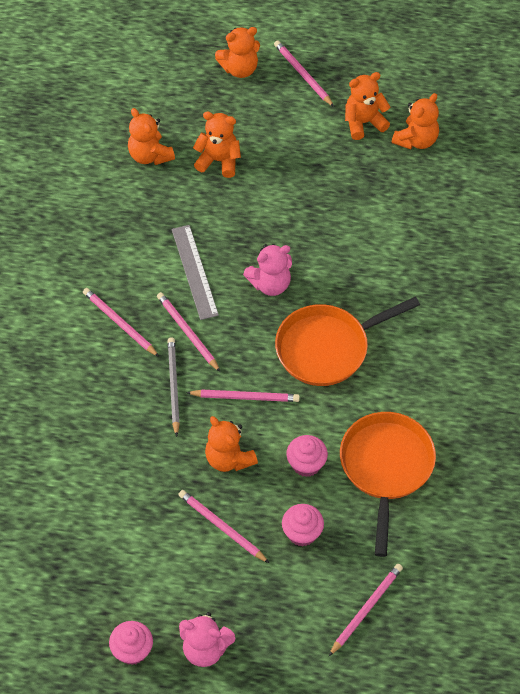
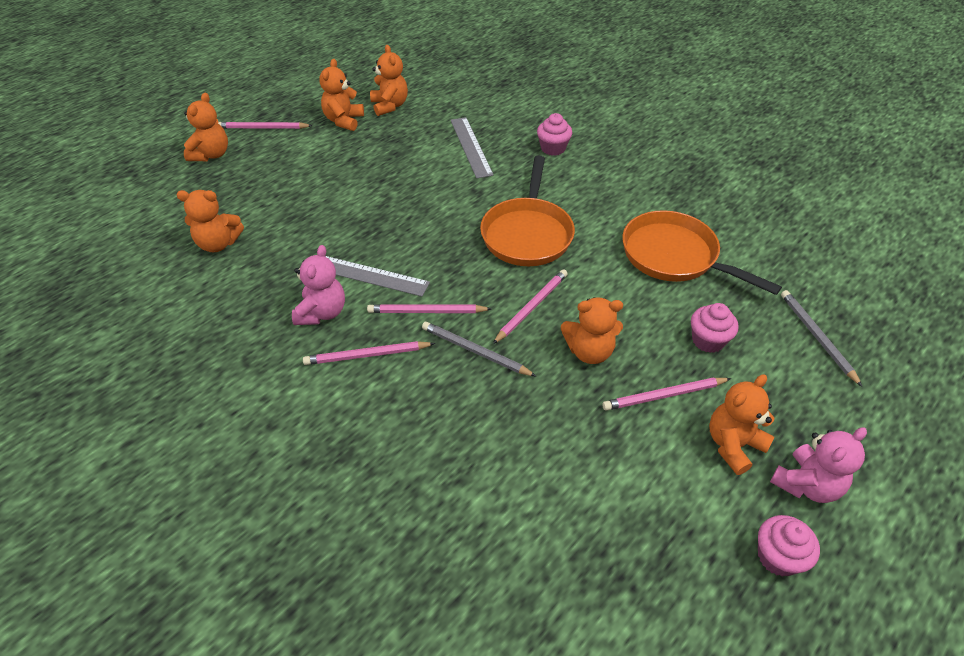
camera: 55 degrees left, 10 degrees down
orange teddy bear [193,111,241,178] -> orange teddy bear moved to [709,374,774,475]
pink teddy bear [243,244,292,296] -> pink teddy bear moved to [292,245,345,325]
pink cupcake [286,435,328,477] -> pink cupcake moved to [537,113,572,156]
pink pencil [329,564,403,656] -> grey pencil [781,290,862,386]
none -> grey ruler [451,117,494,178]

